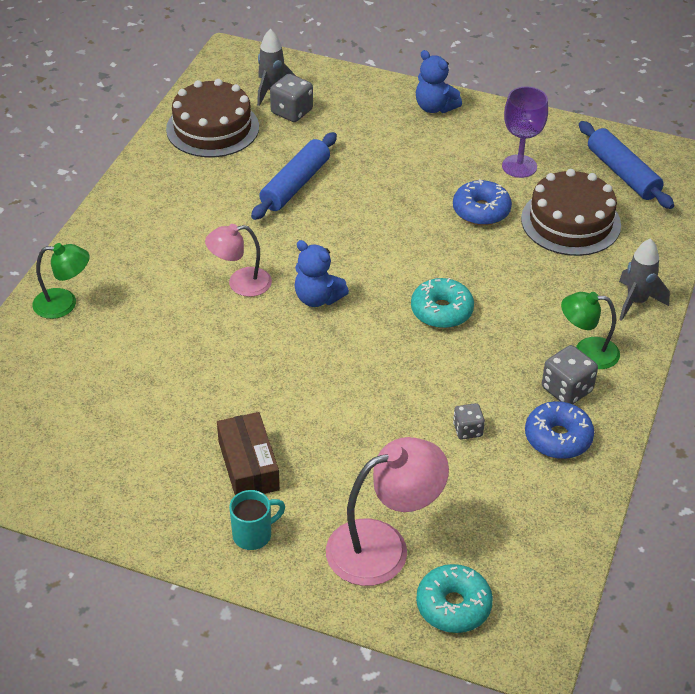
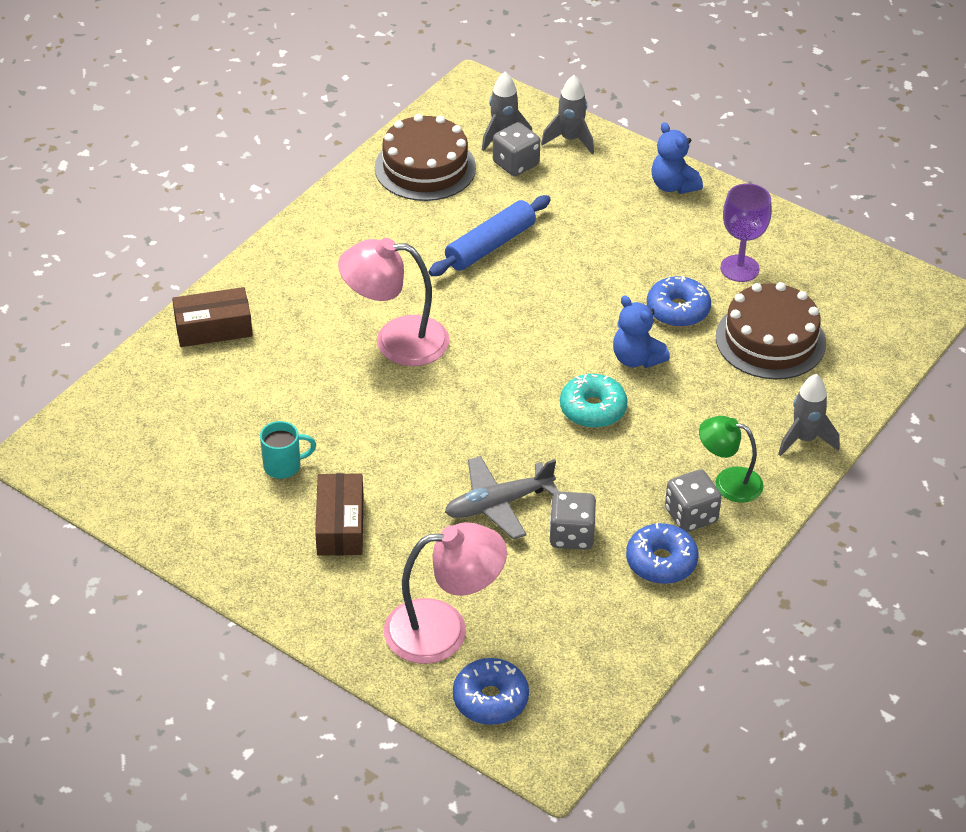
camera: 15 degrees right, 0 degrees up
green lamp [33,243,90,319] -> brown box [172,287,253,347]
pink lamp [205,224,272,297] -> pink lamp [338,238,450,366], size x1.61
turquoise mug [229,490,285,550] -> turquoise mug moved to [260,421,316,479]
blue teddy bear [295,240,349,307] -> blue teddy bear moved to [613,295,670,368]
turquoise donut [416,564,493,633] -> blue donut [453,658,529,725]
grey dice [453,403,485,439] -> grey dice [549,492,596,550], size x1.58
blue rolling pin [579,121,674,209] -> none
none -> grey plane [445,456,559,540]
none -> grey rocket [541,75,594,154]

